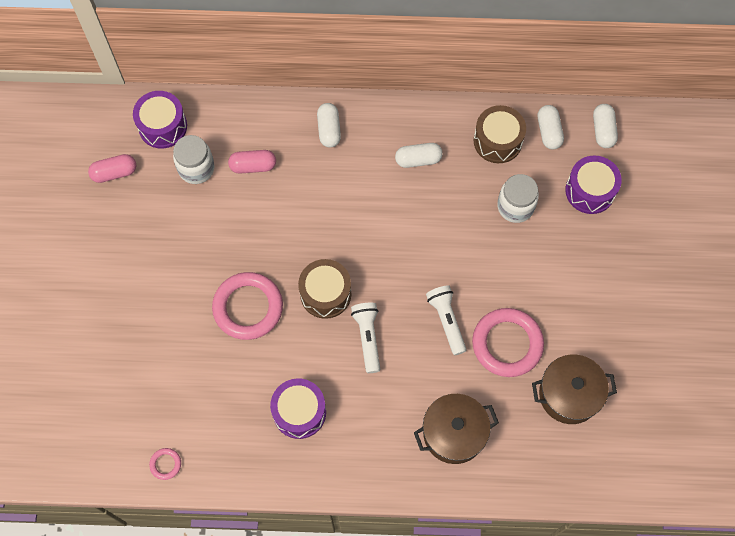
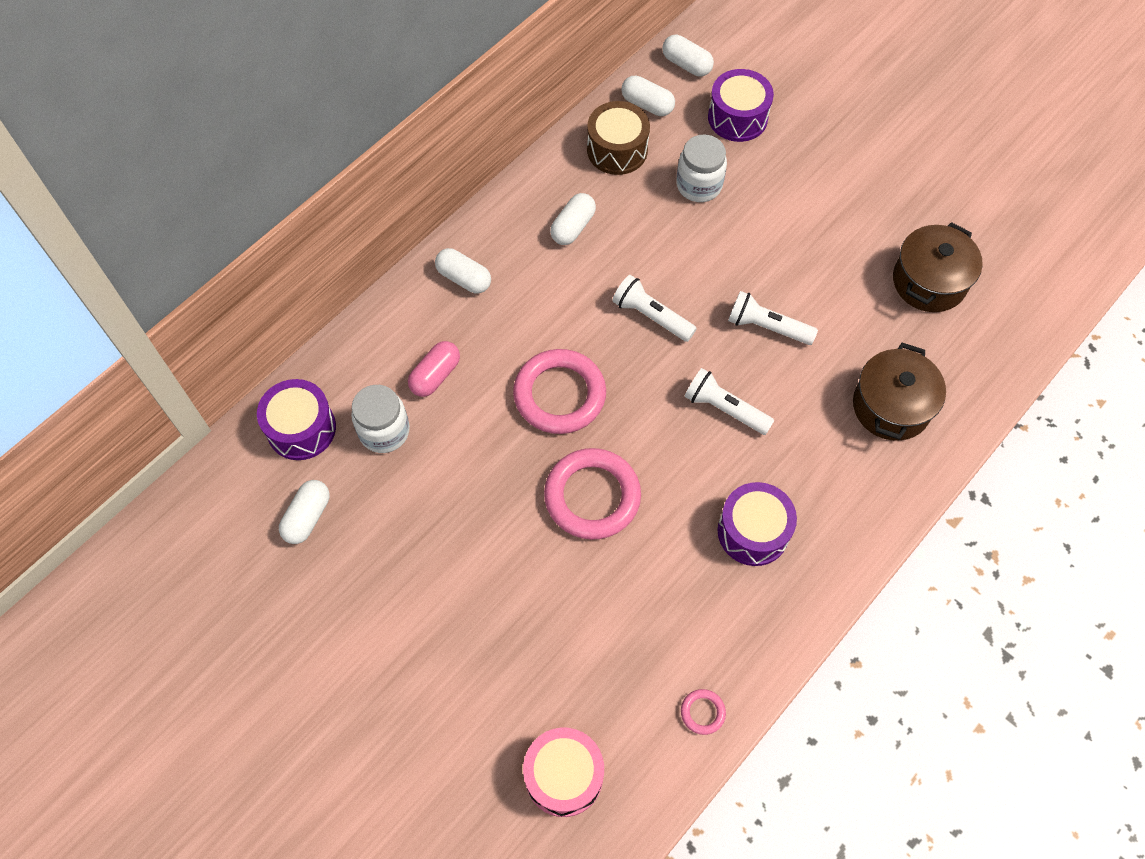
camera: 50 degrees left, 5 degrees down
pink capsule [88,154,136,183] -> white capsule [279,480,330,544]
brown drum [298,259,351,319] -> none
pink ring [472,308,544,377] -> pink ring moved to [513,349,606,434]
none -> pink drum [523,728,604,817]
none -> white flashlight [612,275,697,342]

